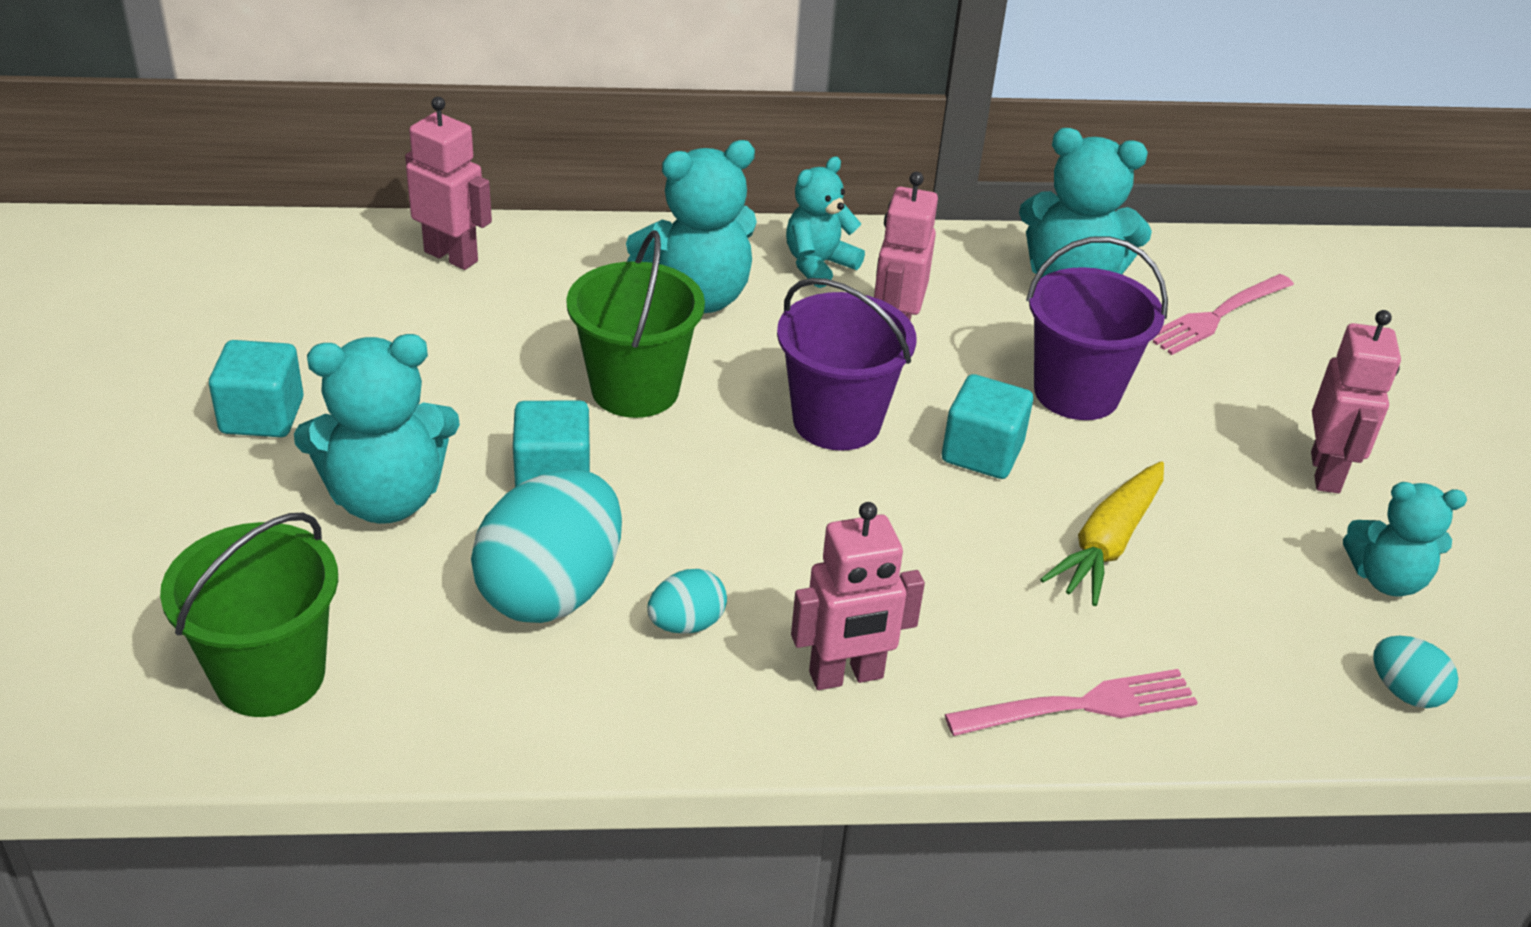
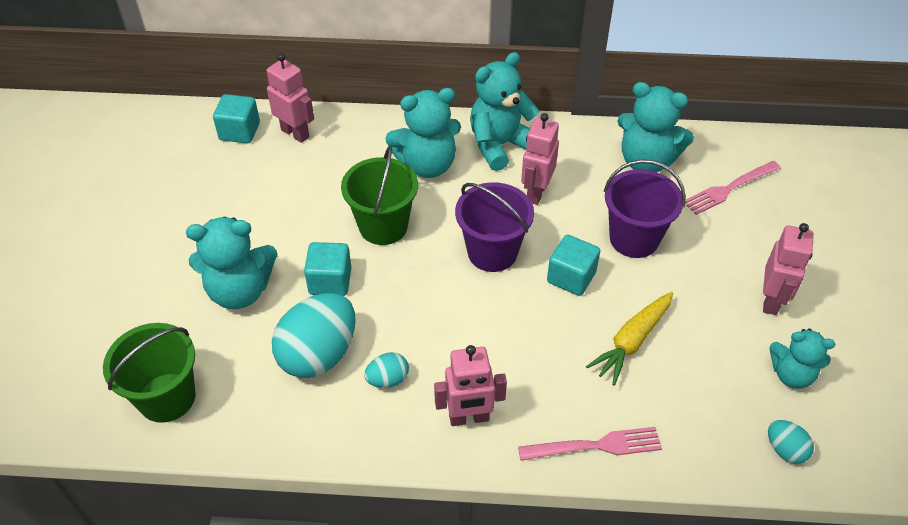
camera: 10 degrees right, 10 degrees up
turquoise cube [209,340,304,437] -> turquoise cube moved to [213,94,260,143]
turquoise teddy bear [786,157,865,288] -> turquoise teddy bear [470,52,539,171], size x1.57

